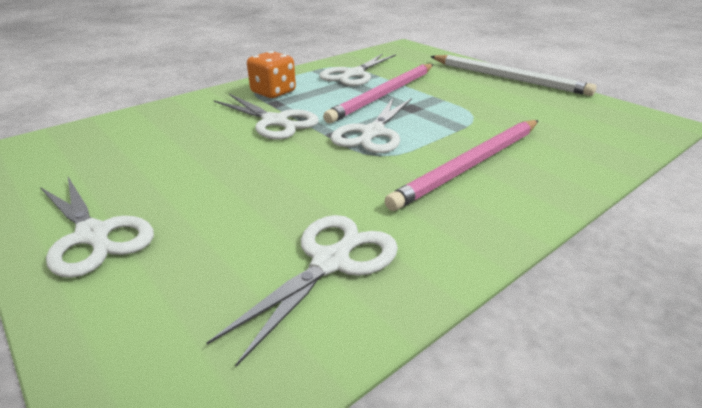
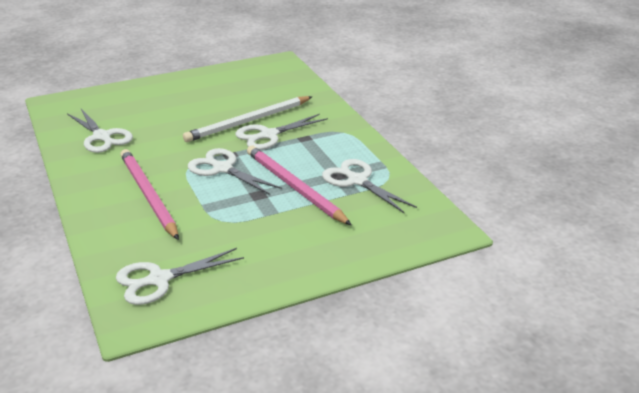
camera: 105 degrees right, 0 degrees up
white scissors [40,177,154,278] -> white scissors moved to [116,248,244,305]
orange dice [247,51,296,98] -> none
white pencil [430,55,597,96] -> white pencil moved to [183,96,312,142]

